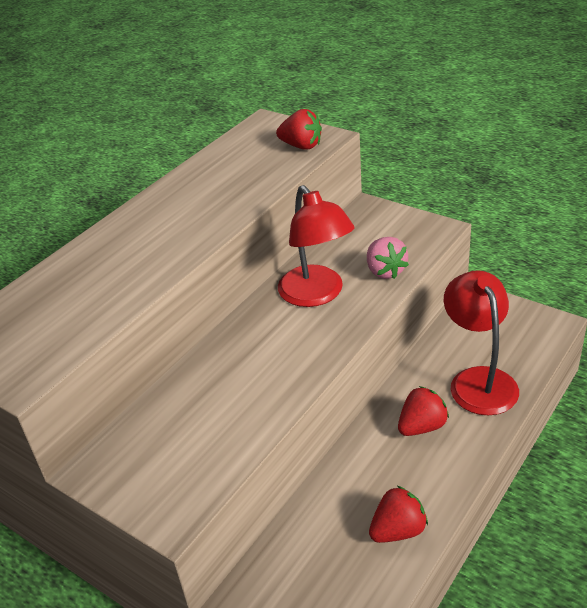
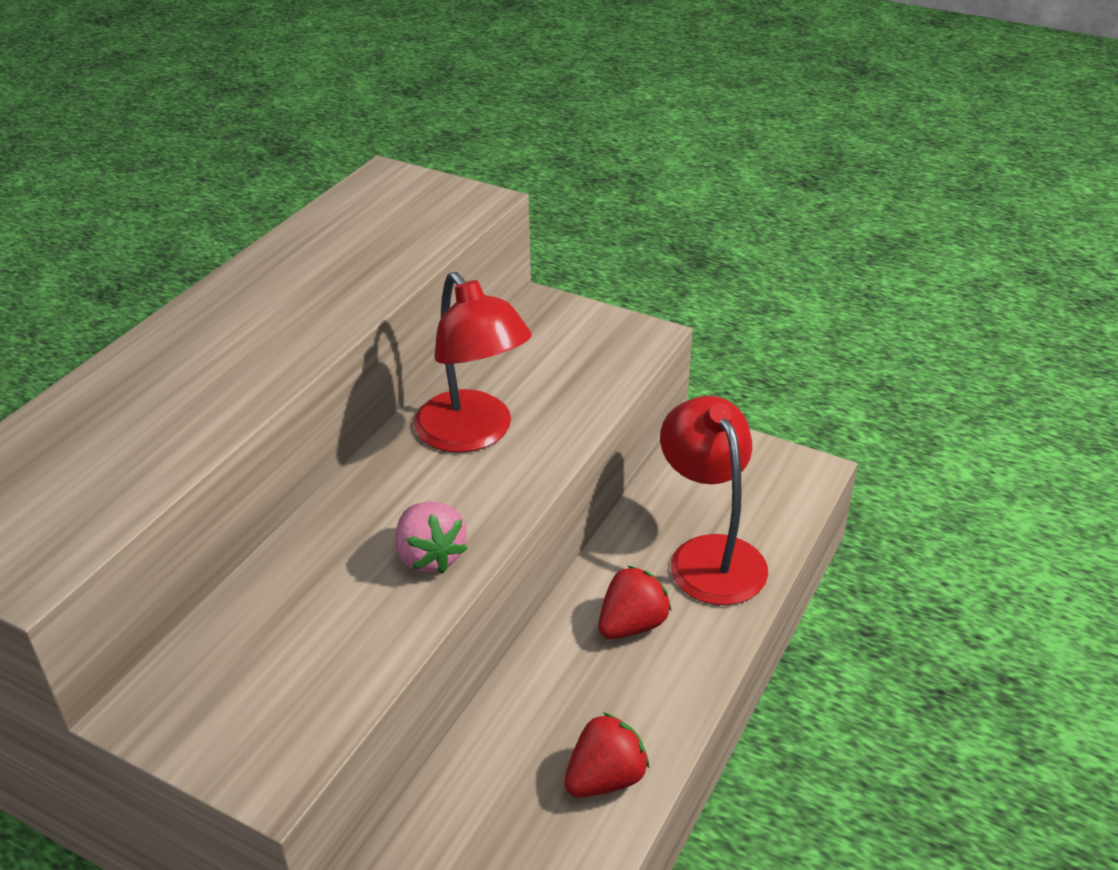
camera: 10 degrees left, 0 degrees up
red strawberry [276,109,322,150] -> none
pink strawberry [367,237,409,279] -> pink strawberry moved to [395,502,468,573]

